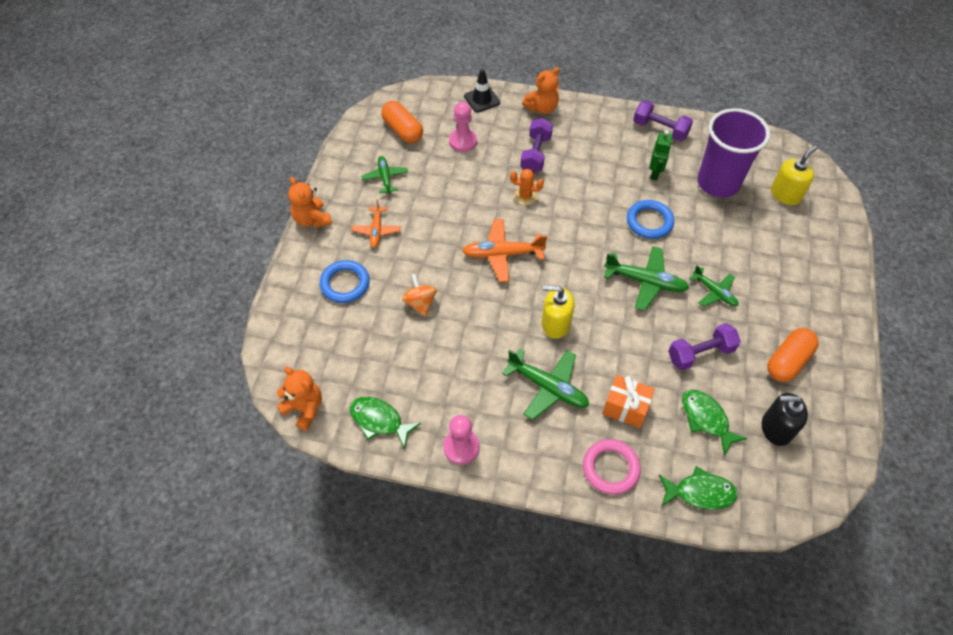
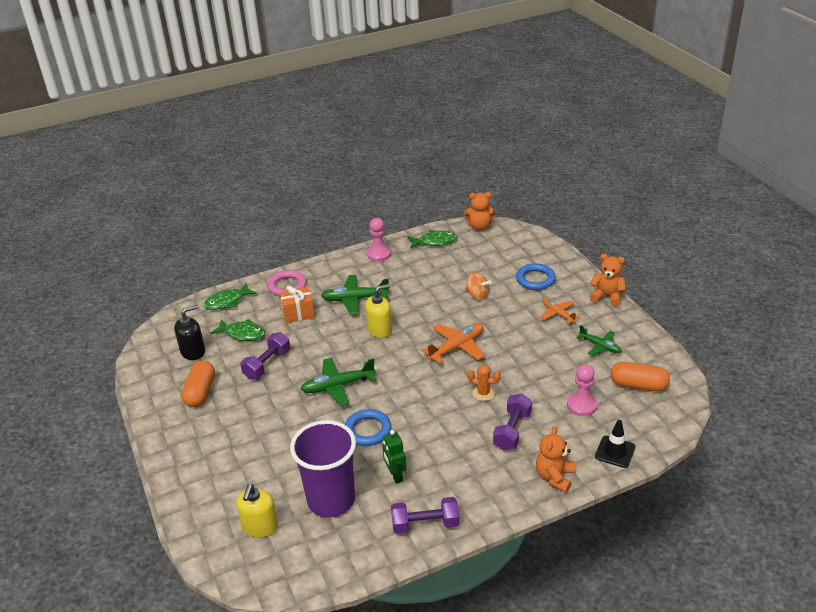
camera: 145 degrees right, 20 degrees down
orange cactus [510,169,544,205] -> orange cactus turned 45 degrees clockwise [468,364,501,401]
purple dumbbell [520,118,553,173] -> purple dumbbell turned 45 degrees clockwise [493,393,532,450]
green plane [689,265,739,307] -> none

